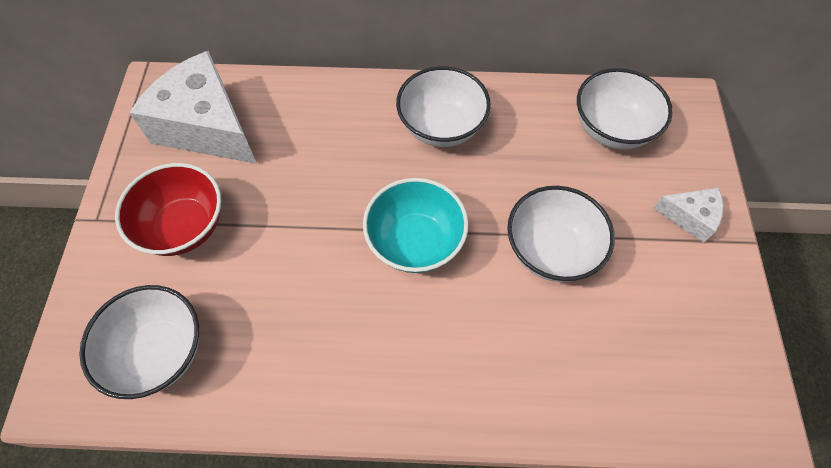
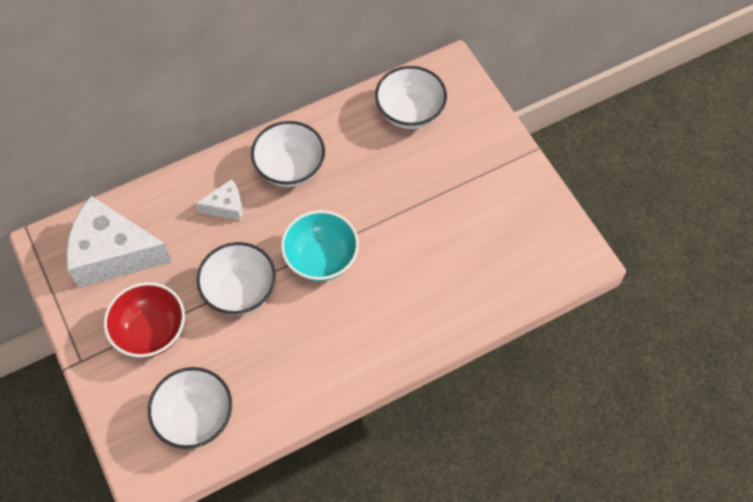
camera: 30 degrees left, 0 degrees up
white bowl [507,186,615,282] -> white bowl moved to [196,242,276,315]
white cheese [653,188,723,243] -> white cheese moved to [195,179,242,221]

